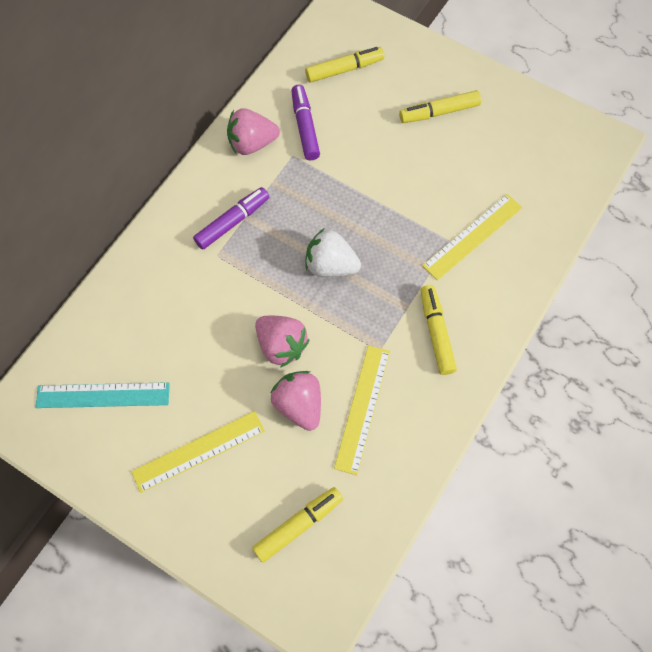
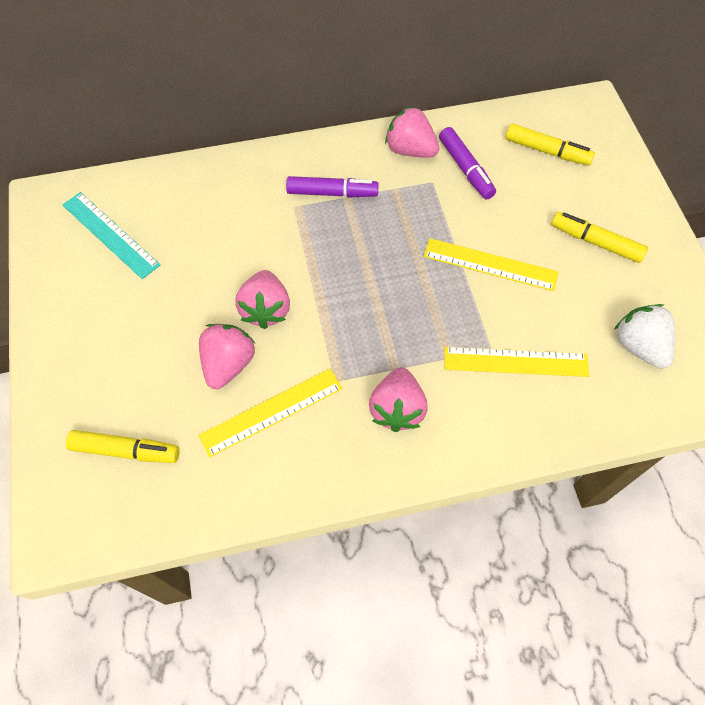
camera: 45 degrees right, 5 degrees down
yellow ruler [131,411,265,493] -> yellow ruler moved to [423,238,559,291]
purple marker [291,85,320,160] -> purple marker turned 120 degrees clockwise [439,127,496,199]
white strawberry [305,228,361,277] -> white strawberry moved to [614,304,675,369]
yellow marker [421,285,457,375] -> pink strawberry [369,367,428,432]

